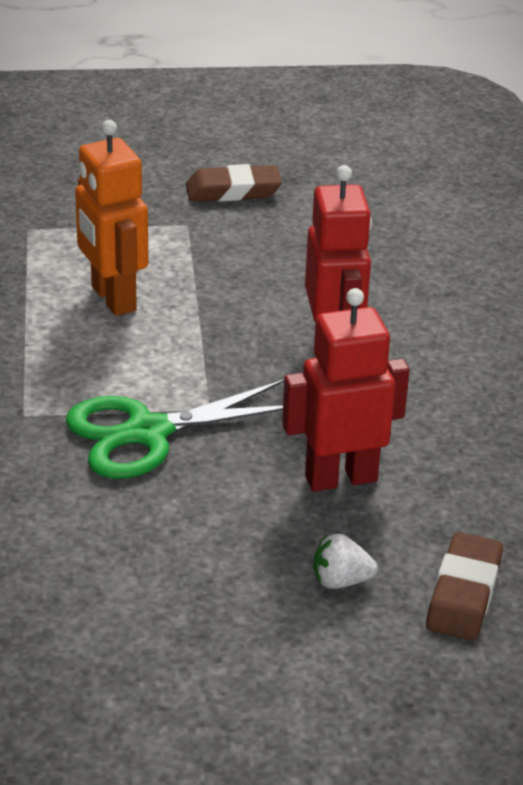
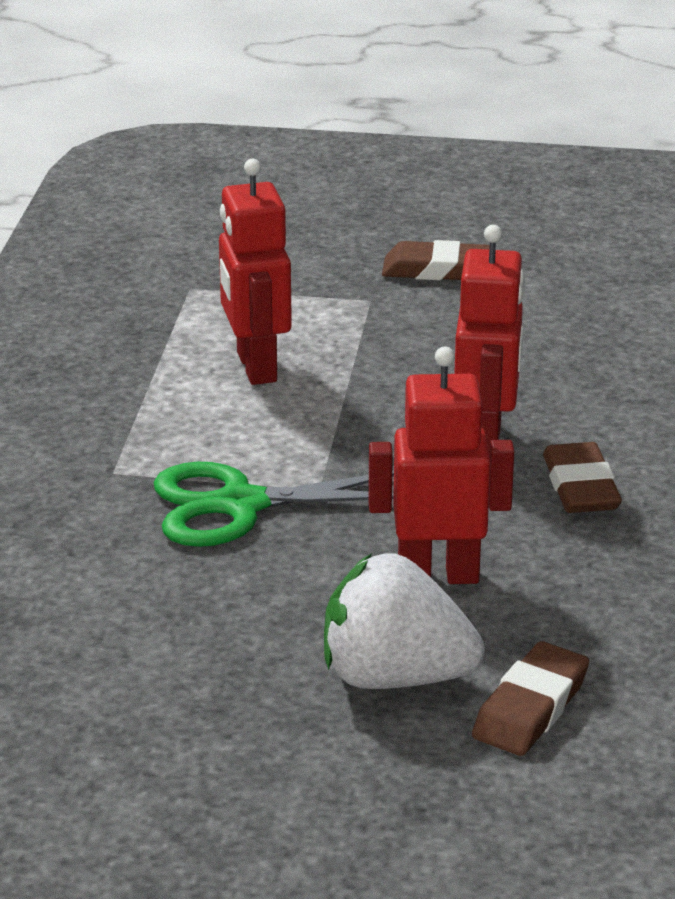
camera: 15 degrees right, 5 degrees down
orange robot [75,120,148,316] -> red robot [219,159,292,385]
white strawberry [313,534,378,589] -> white strawberry [324,553,485,689], size x2.17
none -> brown eraser [543,442,622,513]

